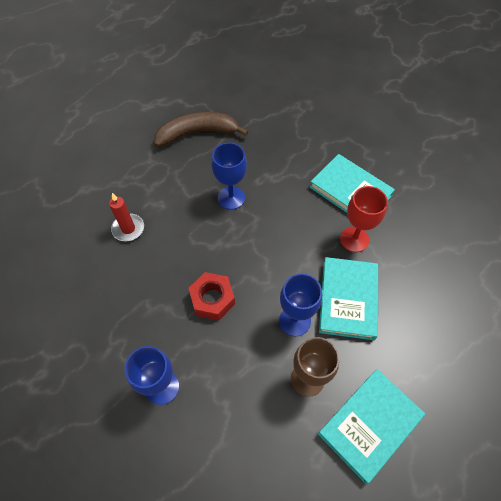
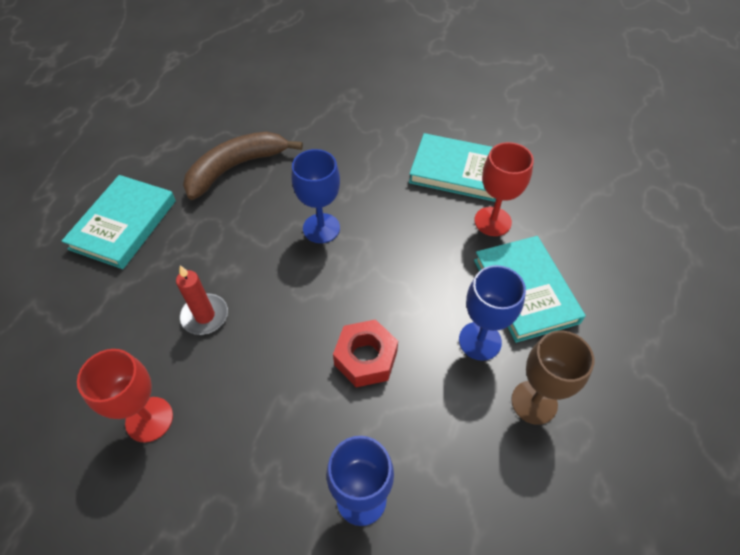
camera: 25 degrees left, 5 degrees down
turquoise book [318,369,425,483] -> turquoise book moved to [62,175,176,269]
none -> red goblet [77,349,173,442]

